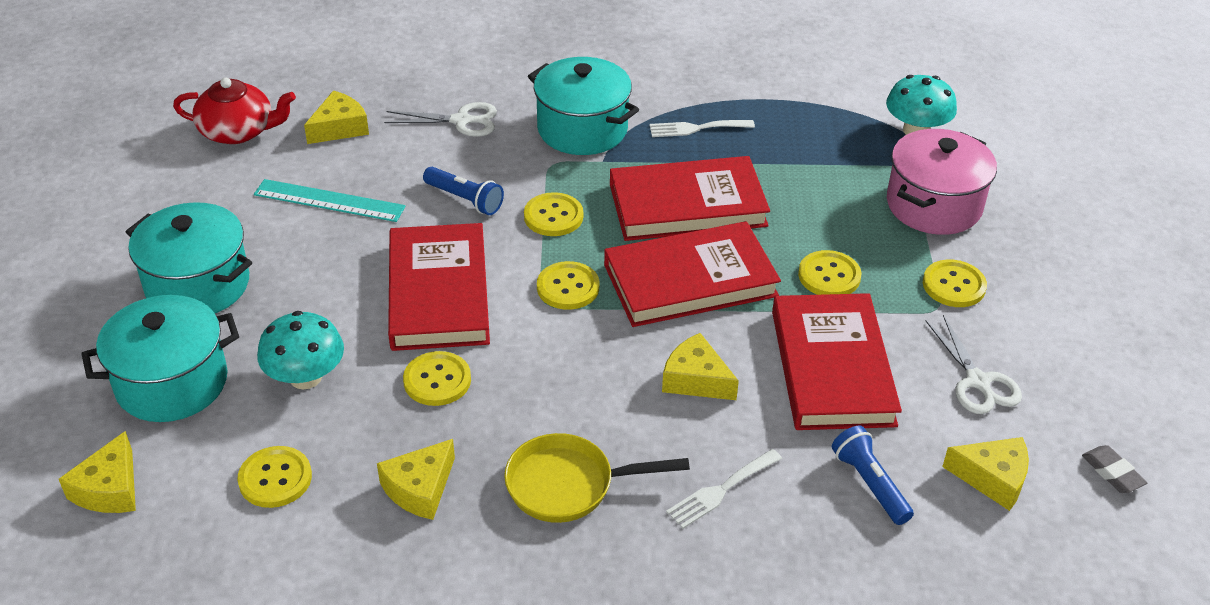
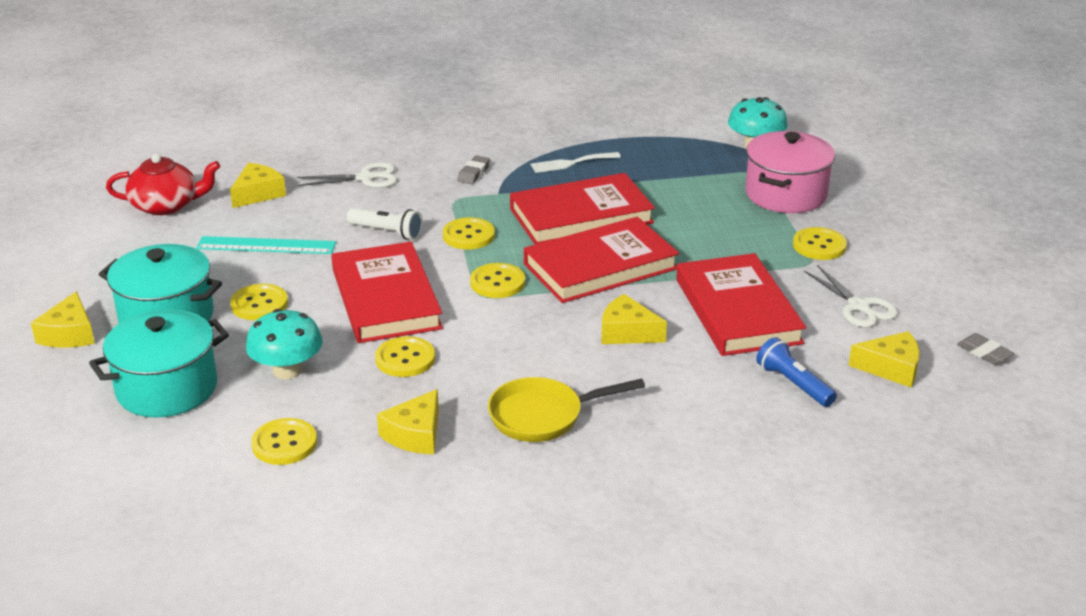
camera: 10 degrees left, 10 degrees down
yellow cheese [59,431,136,513] -> yellow cheese moved to [31,291,95,348]
blue flashlight [423,167,504,215] -> white flashlight [347,208,423,240]
turquoise pot [528,57,639,155] -> grey eraser [457,155,490,184]
white fork [666,449,782,529] -> none
yellow button [798,250,861,295] -> yellow button moved to [230,284,288,320]

